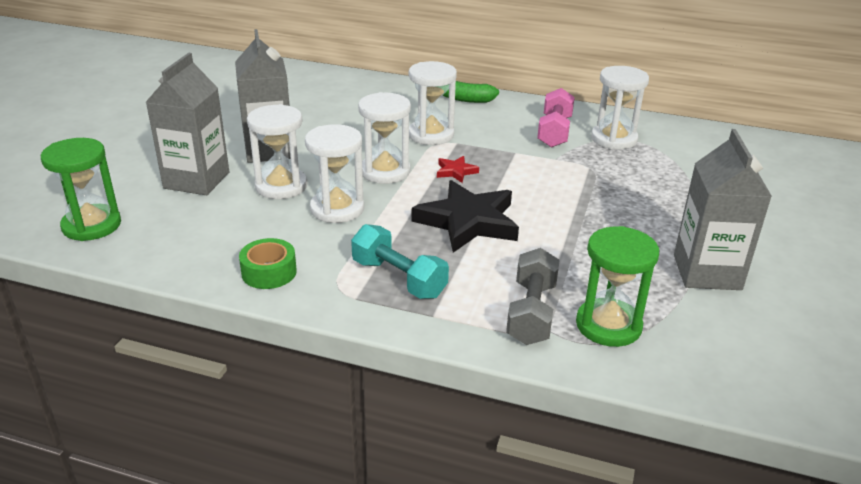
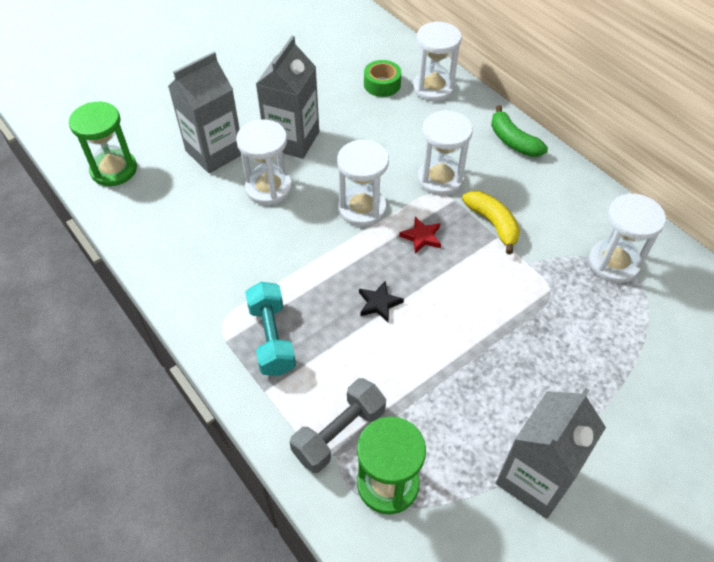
camera: 35 degrees right, 20 degrees up
green tape [239,238,297,289] -> green tape moved to [364,60,402,97]
white hourglass [305,124,364,223] -> white hourglass moved to [413,21,462,101]
black star [412,180,519,253] -> black star [359,281,404,322], size x0.45
pink dumbbell [537,88,575,148] -> none
none -> yellow banana [462,191,520,255]

